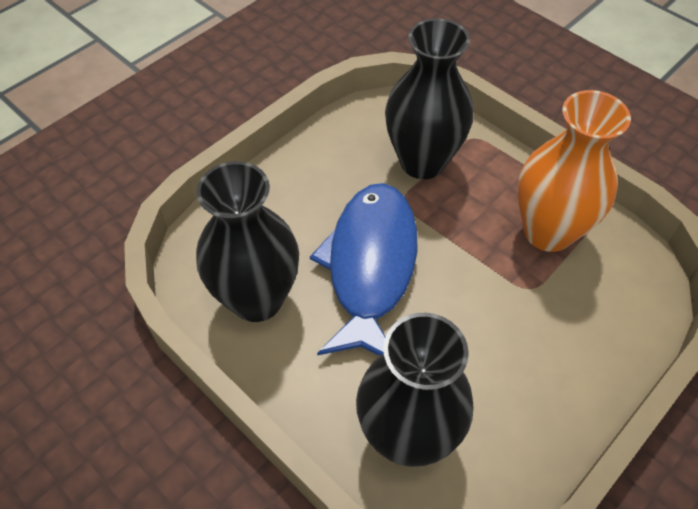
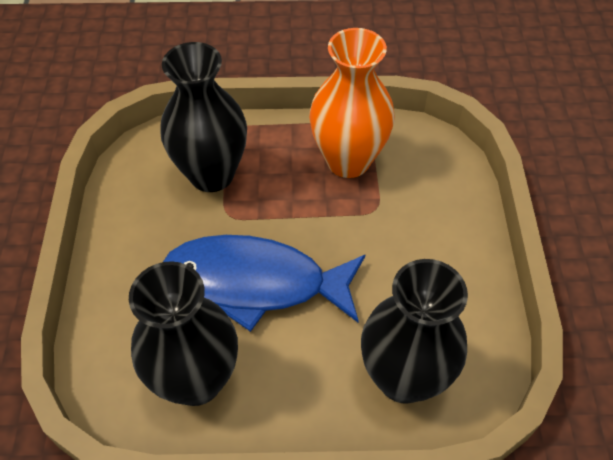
camera: 45 degrees left, 0 degrees up
blue fish [310,183,417,356] -> blue fish turned 45 degrees counterclockwise [163,235,365,332]

